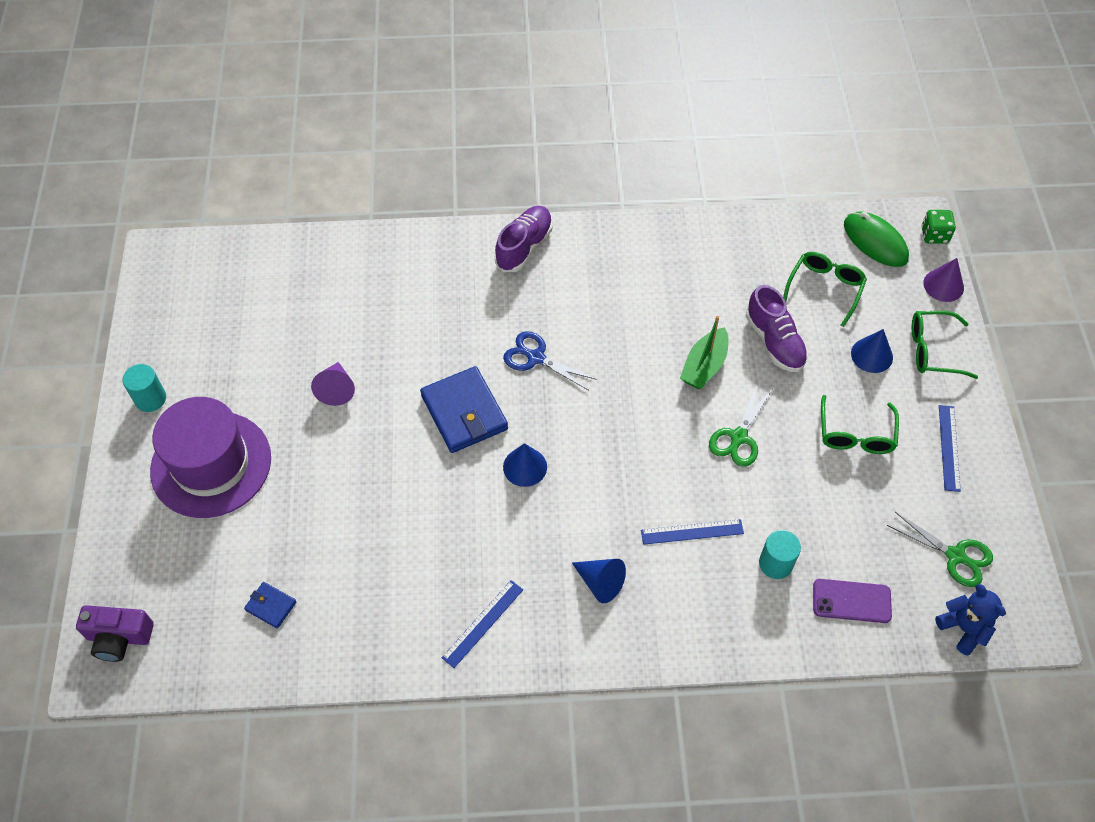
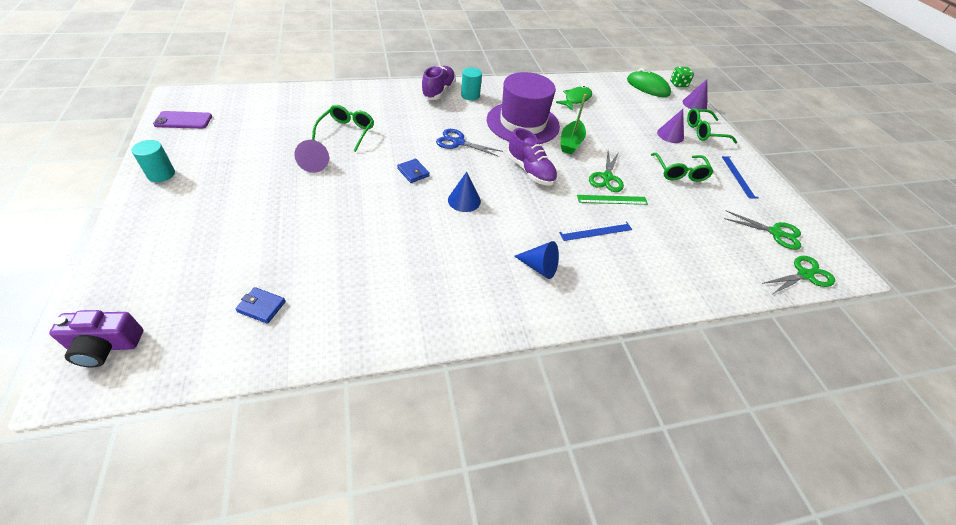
camera: 15 degrees left, 10 degrees down
purple hat [150,397,271,518] -> purple hat moved to [487,72,560,144]
blue wallet [420,366,508,453] -> blue wallet [397,159,430,183], size x0.48
blue ruler [442,580,523,668] -> none
purple shoe [746,285,808,372] -> purple shoe moved to [507,128,557,185]
turquoise cylinder [759,530,801,579] -> turquoise cylinder moved to [461,68,482,101]
green glasses [783,252,867,327] -> green glasses moved to [312,105,374,152]
purple phone [813,579,892,623] -> purple phone moved to [153,111,212,129]
blue cone [851,329,893,373] -> purple cone [657,109,684,143]
blue teddy bear [935,584,1006,655] -> green scissors [762,256,835,294]
none -> green fish [556,86,592,111]
none -> green ruler [577,195,648,205]

